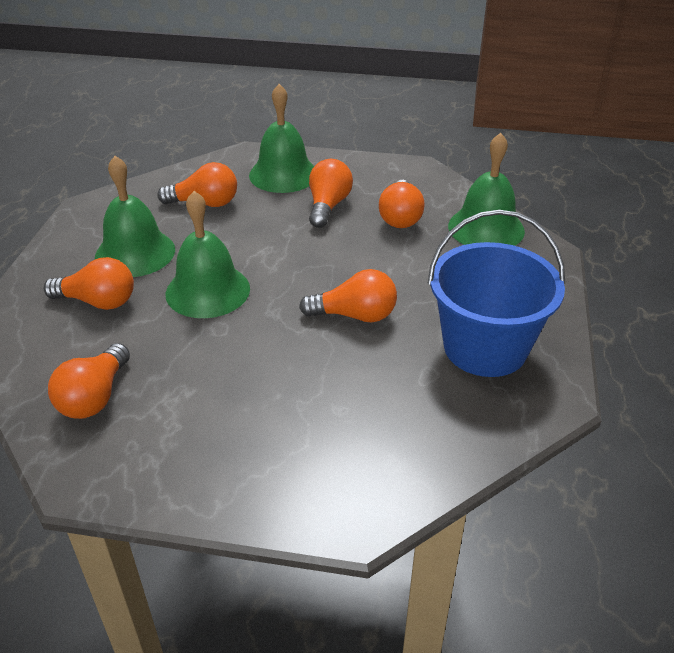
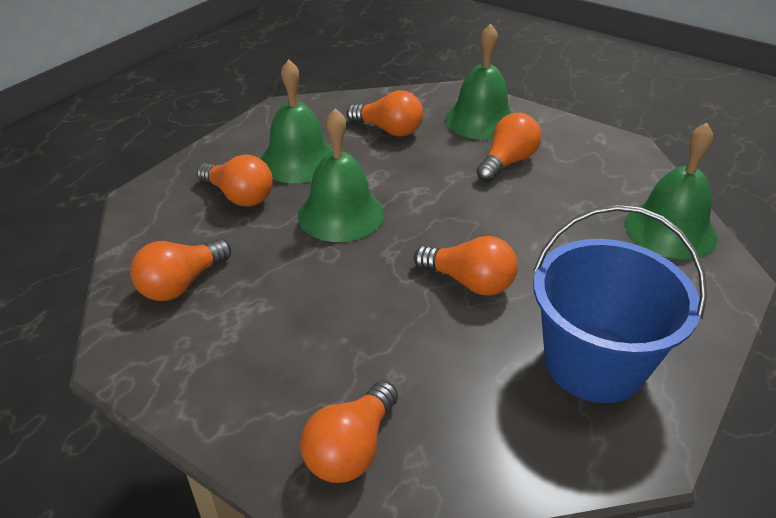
camera: 25 degrees right, 0 degrees up
orange light bulb [379,180,425,228] -> orange light bulb moved to [300,381,398,483]

